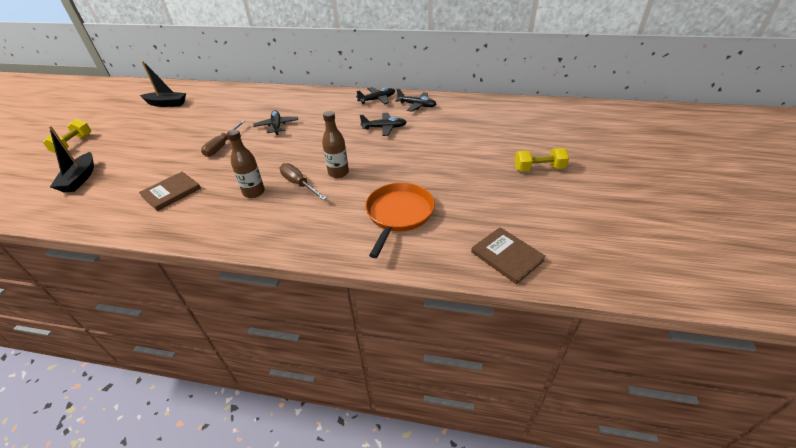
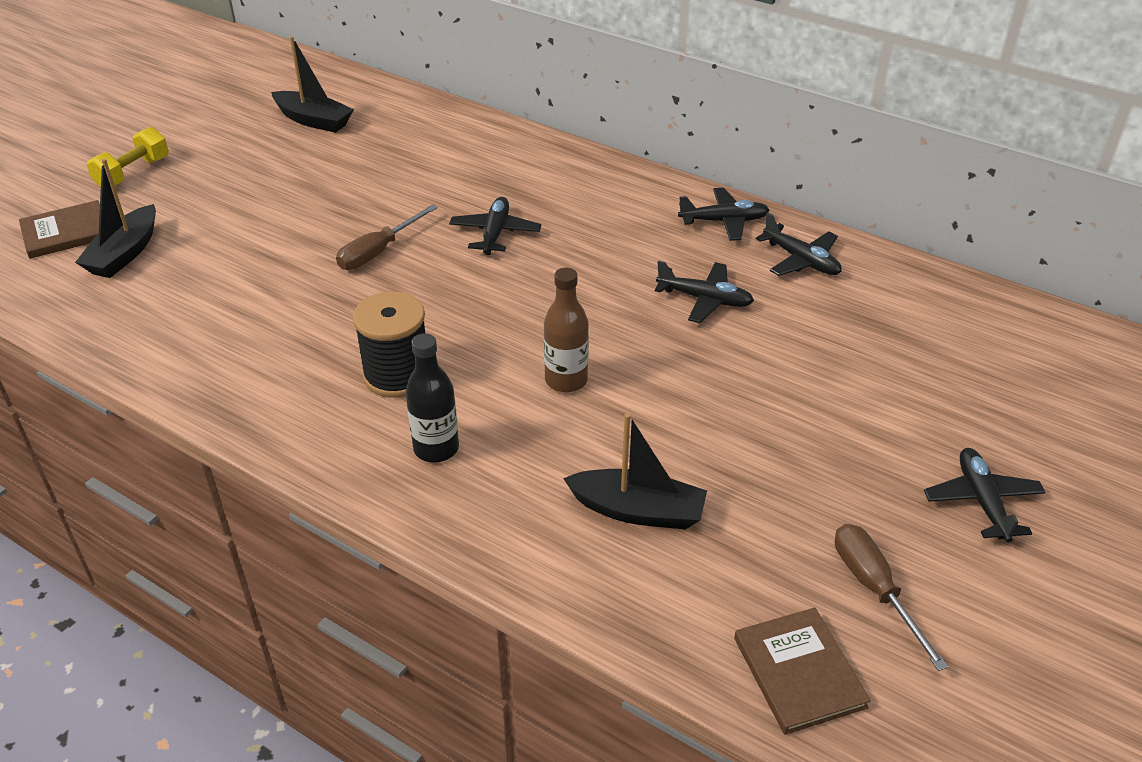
camera: 20 degrees right, 0 degrees up
brown book [139,172,201,211] -> brown book moved to [19,200,100,259]
brown bottle [227,129,265,198] -> black spool [353,292,425,398]
brown screwdriver [280,163,327,200] -> brown screwdriver moved to [835,524,948,671]
orange pan [365,183,435,258] -> black boat [563,413,707,530]
yellow dumbbell [514,148,569,172] -> black plane [924,448,1046,542]
none -> black bottle [406,333,459,462]

